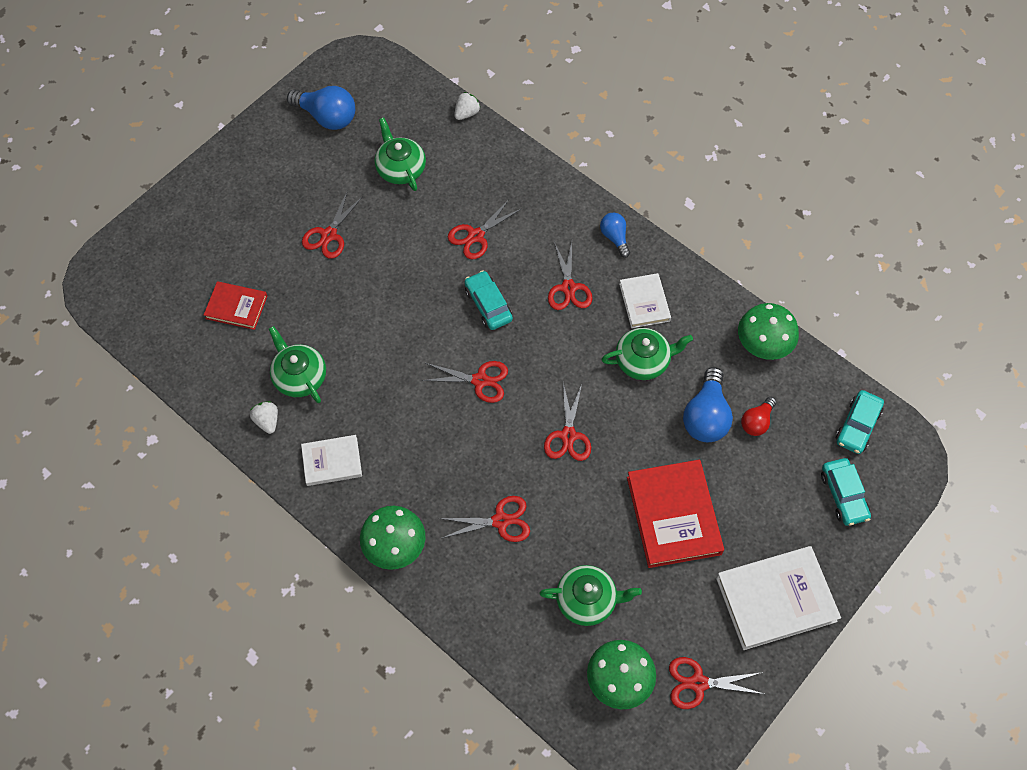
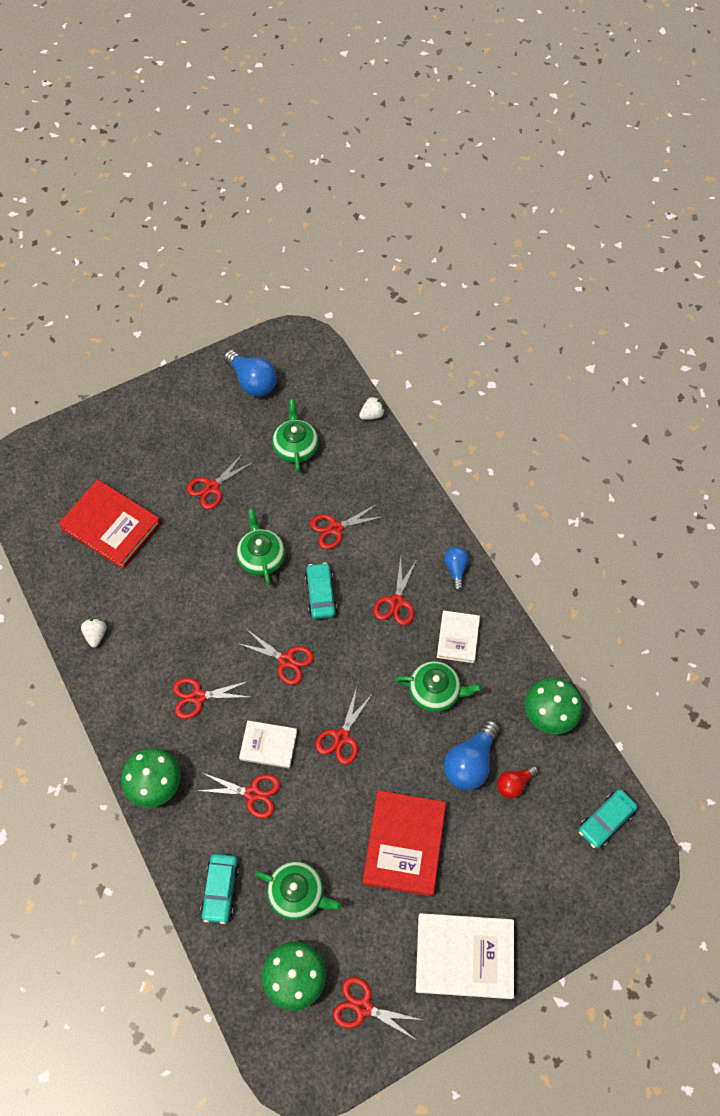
camera: 20 degrees right, 0 degrees up
red book [204,281,268,330] -> red book [58,480,161,569], size x1.72
green teapot [269,326,326,403] -> green teapot moved to [236,509,285,585]
white book [301,435,362,486] -> white book moved to [239,721,297,768]
turquoise car [821,458,871,526] -> turquoise car moved to [201,854,239,924]
none -> red scissors [173,678,251,719]

